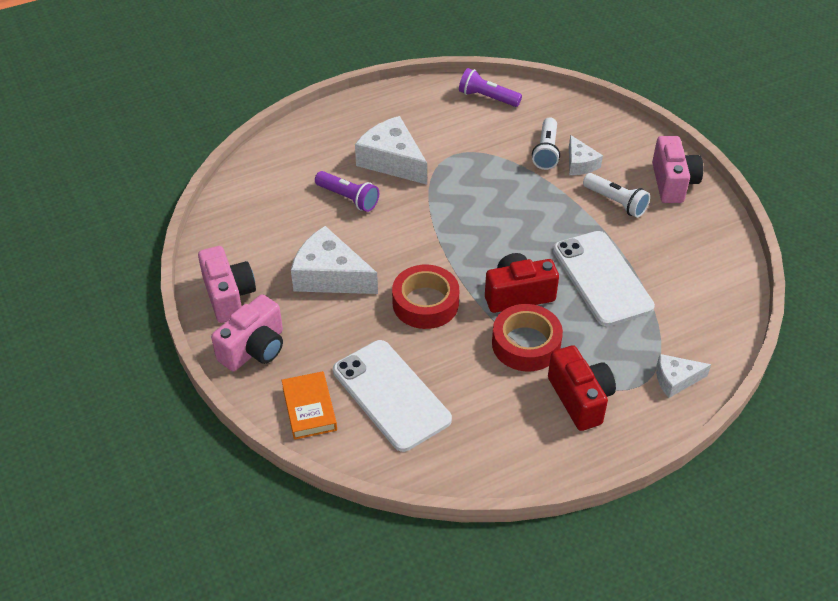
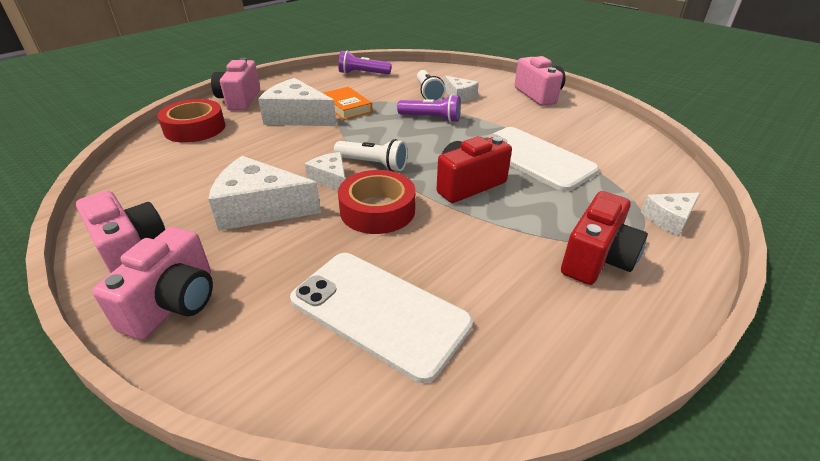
camera: 20 degrees left, 10 degrees down
orange book [281,371,337,440] -> orange book moved to [323,87,373,120]
purple flashlight [315,171,379,212] -> purple flashlight moved to [397,95,461,123]
red tape [492,304,563,372] -> red tape moved to [157,99,225,143]
red camera [548,345,616,431] -> red camera turned 75 degrees clockwise [561,191,648,285]
white flashlight [583,173,650,218] -> white flashlight moved to [334,139,408,172]
none -> pink camera [211,58,260,111]
none -> white cheese [305,152,345,191]

